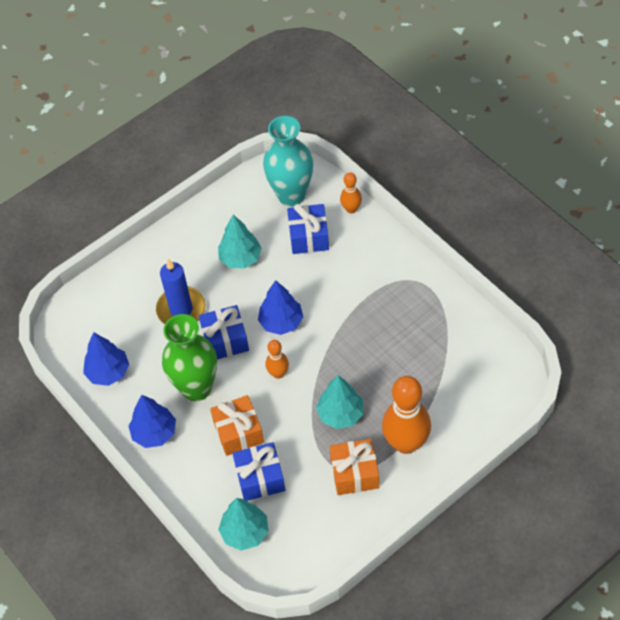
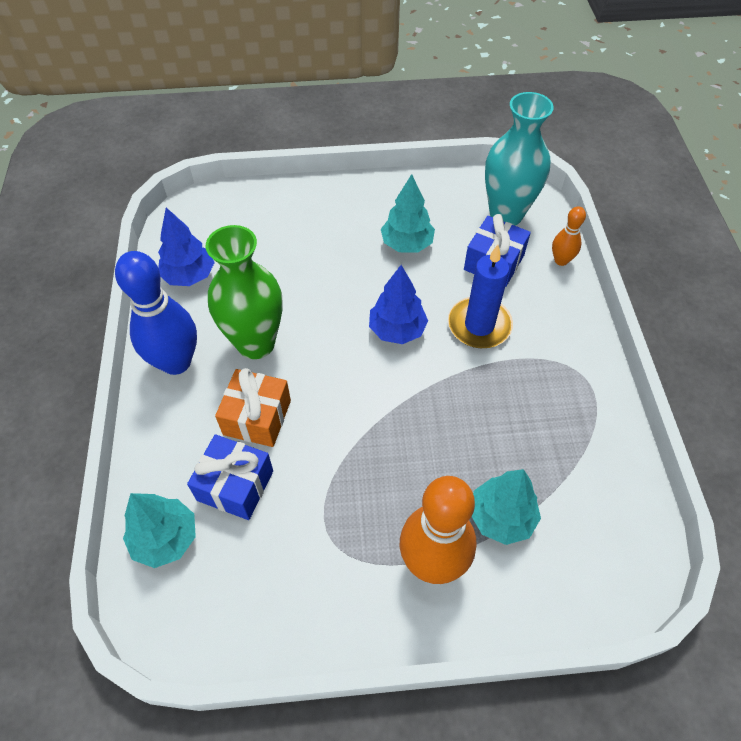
camera: 30 degrees right, 0 degrees up
blue tree [129,395,176,448] -> blue bowling pin [115,251,197,375]
blue candle [156,259,205,324] -> blue candle moved to [448,245,513,348]
blue gift [199,305,249,359] -> none
orange bowling pin [265,340,289,379] -> none
turquoise tree [316,375,363,429] -> turquoise tree moved to [472,469,541,545]
orange gift [330,439,379,495] -> none

